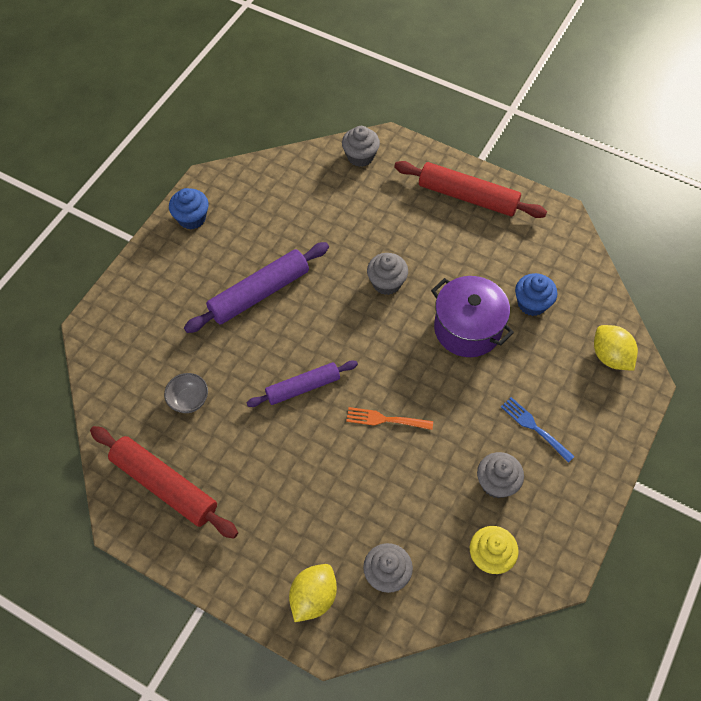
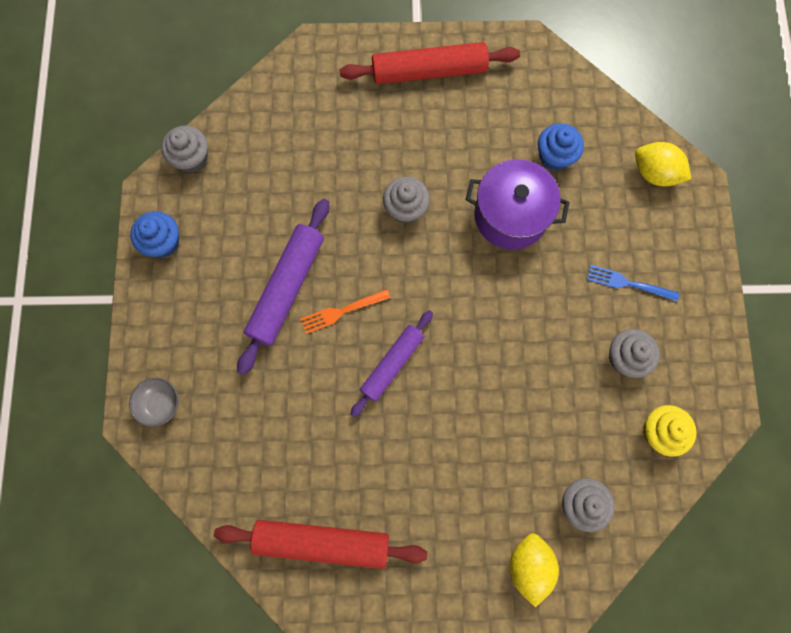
camera: 30 degrees left, 15 degrees up
grey bowl [164,373,208,413] -> grey bowl moved to [129,378,179,427]
grey cupcake [342,126,380,167] -> grey cupcake moved to [161,126,208,173]
orange fork [346,407,433,430] -> orange fork moved to [300,289,390,334]

